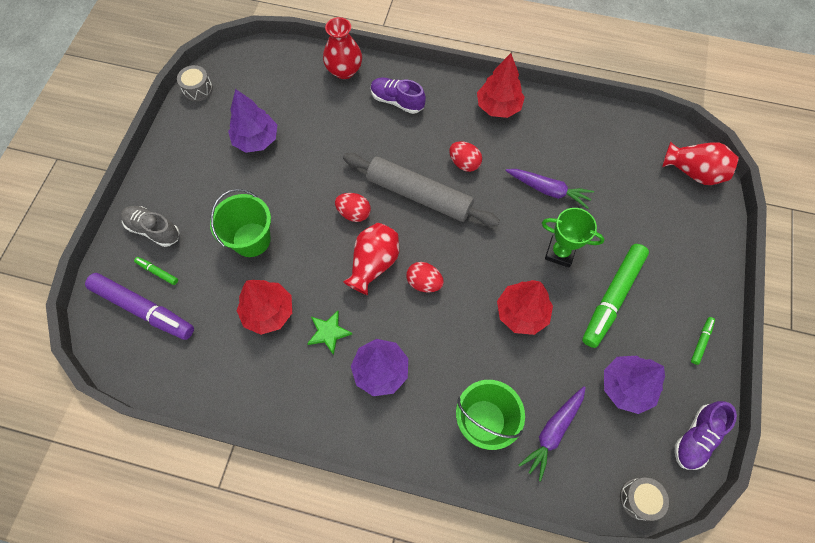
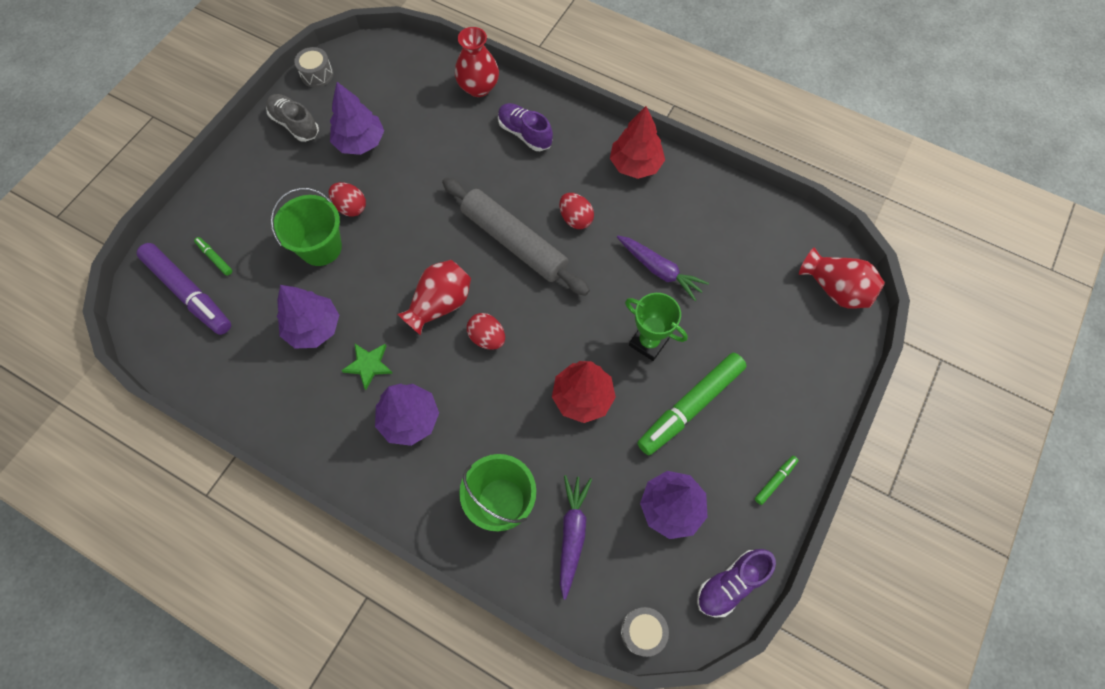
camera: 15 degrees right, 0 degrees up
grey shoe [121,206,179,247] -> grey shoe moved to [266,94,319,142]
red tree [237,280,292,335] -> purple tree [277,285,339,348]
red egg [335,193,371,222] -> red egg moved to [329,182,366,217]
purple carrot [519,386,586,481] -> purple carrot turned 135 degrees clockwise [560,475,592,600]

